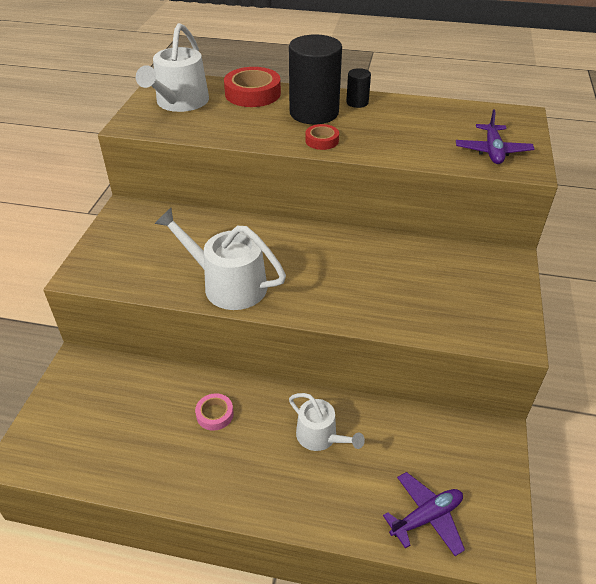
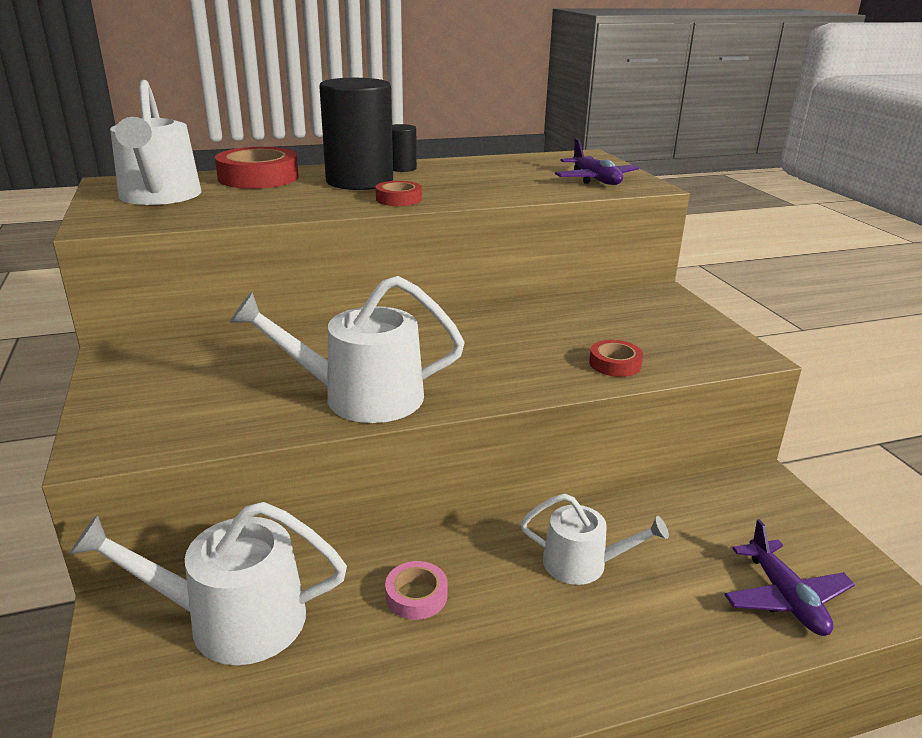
camera: 30 degrees left, 15 degrees down
purple plane [383,472,465,556] -> purple plane turned 135 degrees clockwise [724,519,855,636]
none -> white watering can [70,502,347,665]
none -> red tape [589,340,643,377]

